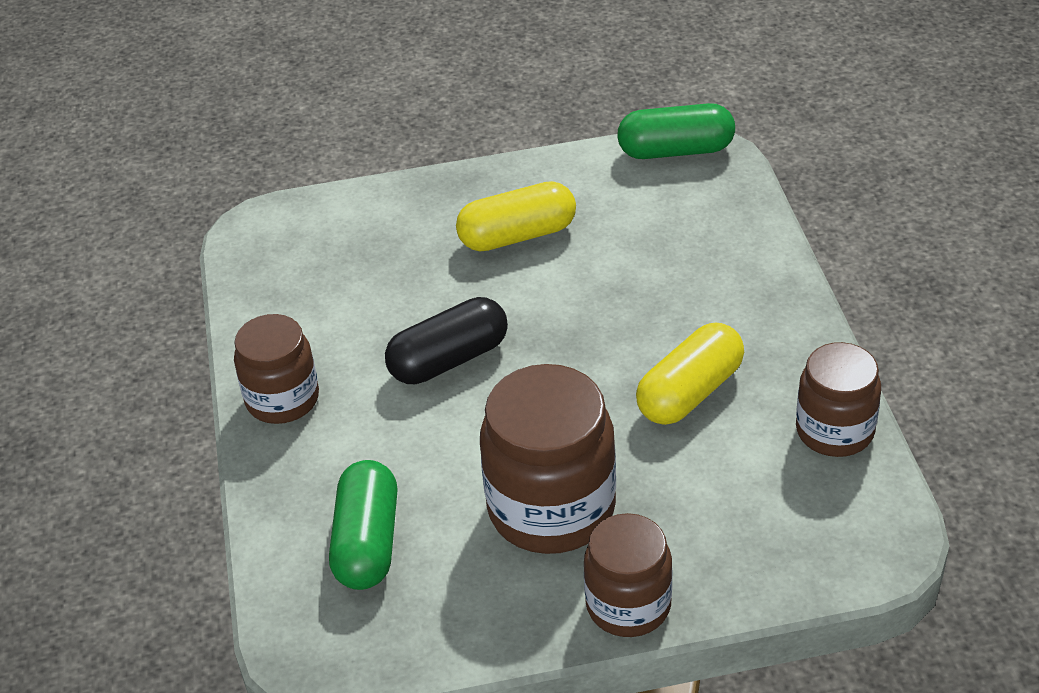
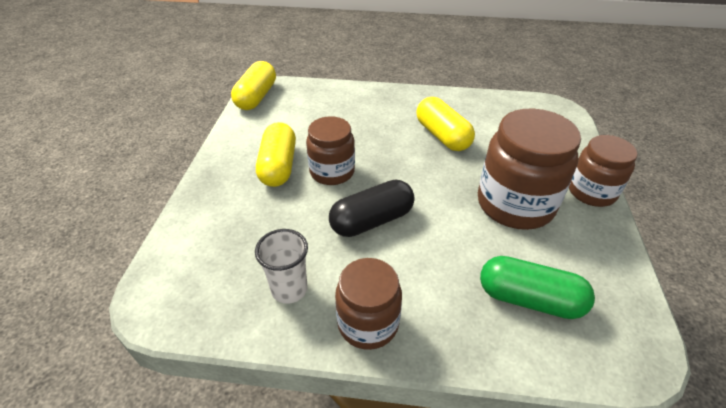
camera: 75 degrees left, 0 degrees up
black capsule [385,297,508,384] -> black capsule turned 75 degrees clockwise [329,179,415,237]
green capsule [617,103,735,159] -> yellow capsule [231,61,276,110]
brown jar [796,342,881,457] -> brown jar moved to [306,116,355,185]
none -> white cup [255,229,308,304]

